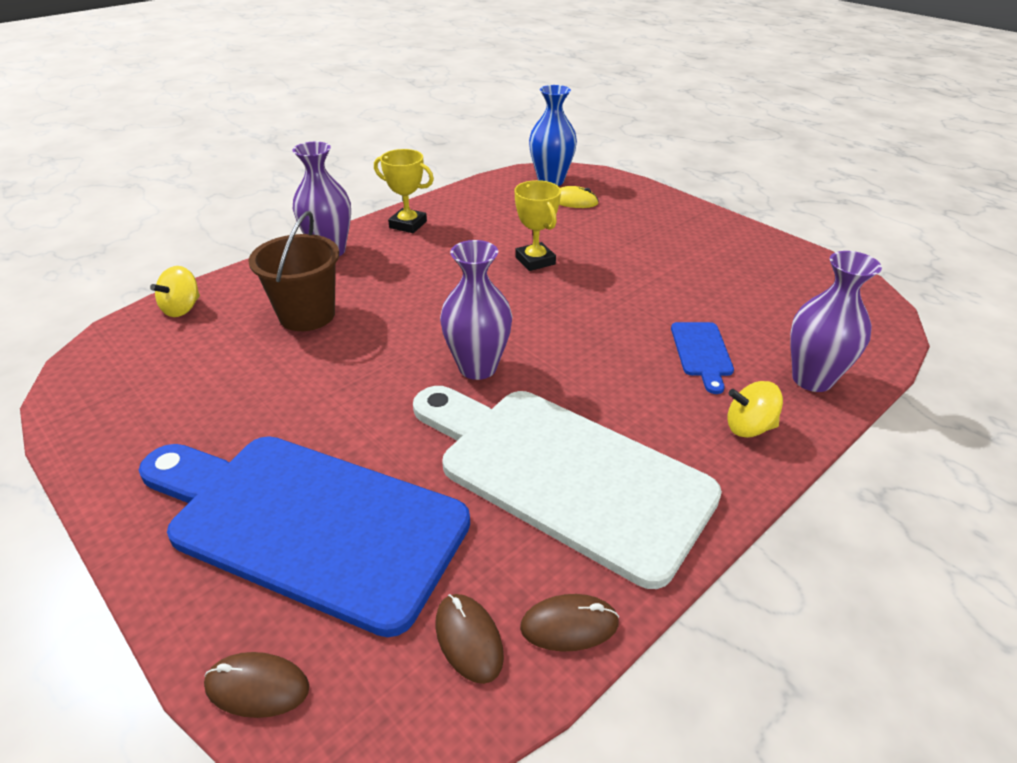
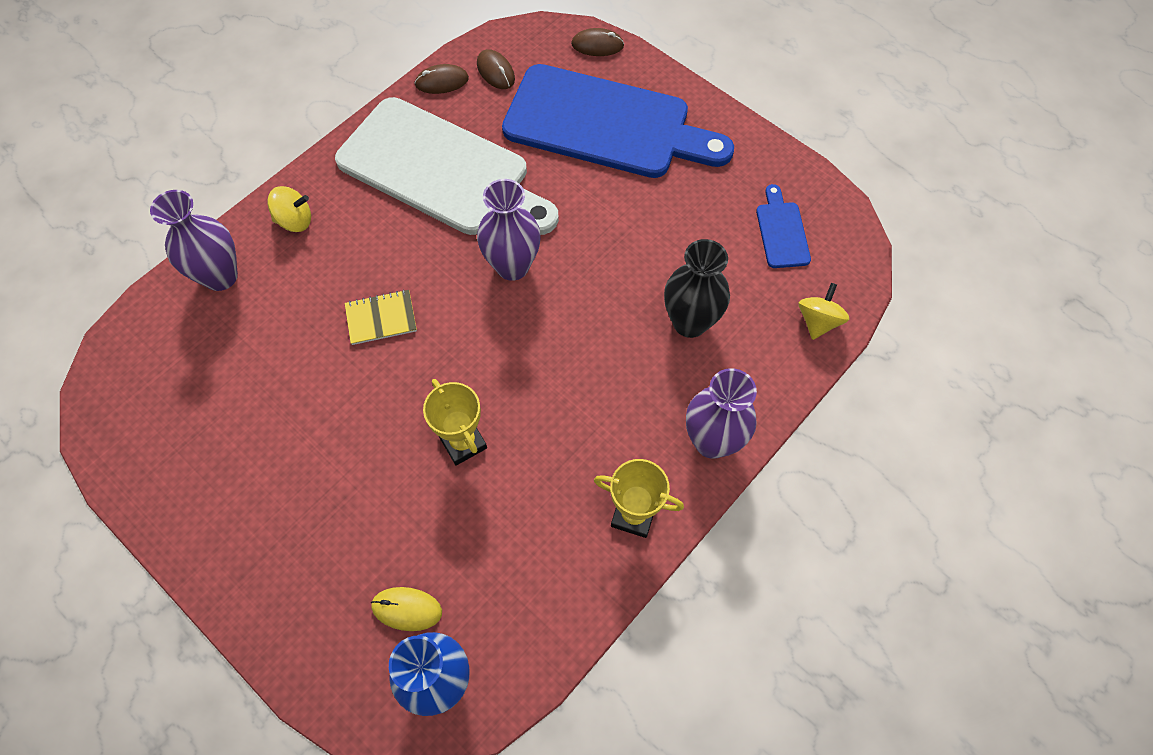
camera: 175 degrees right, 25 degrees up
brown bucket [248,211,339,331] -> black vase [664,239,730,338]
blue cutting board [671,322,734,394] -> blue cutting board moved to [756,184,811,268]
none -> yellow notebook [345,290,417,345]

